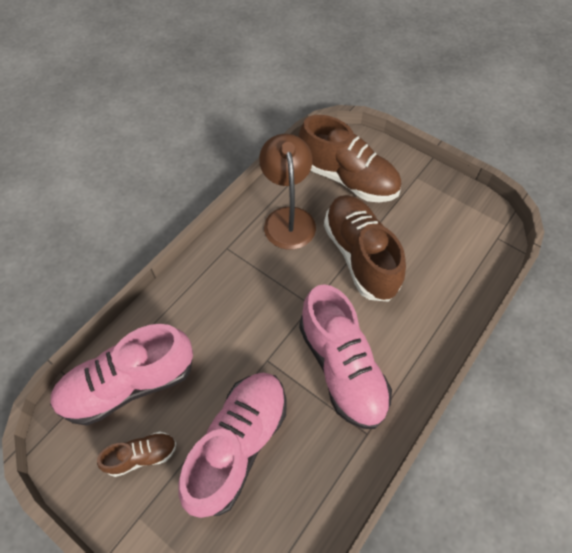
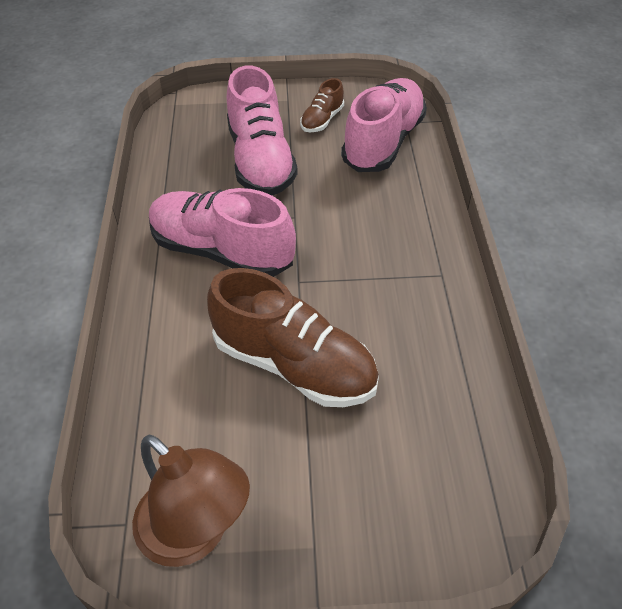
camera: 140 degrees right, 10 degrees down
brown lamp [259,134,316,250] -> brown lamp moved to [132,435,250,567]
brown shoe [298,115,401,202] -> none

